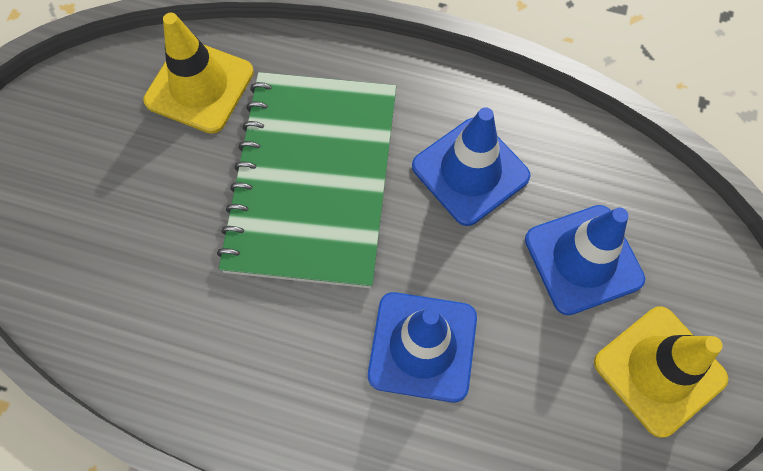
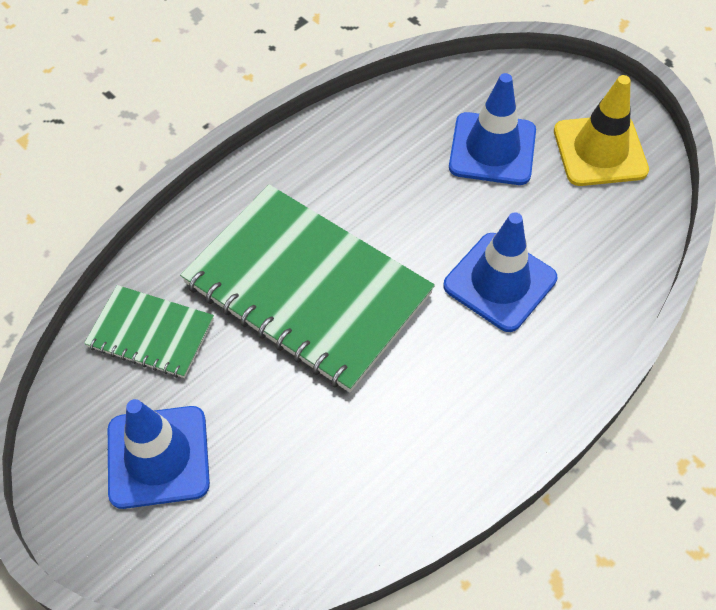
camera: 60 degrees left, 10 degrees down
yellow traffic cone [143,13,254,134] -> green notebook [84,285,214,378]
blue traffic cone [412,107,531,226] -> blue traffic cone moved to [108,399,210,509]

